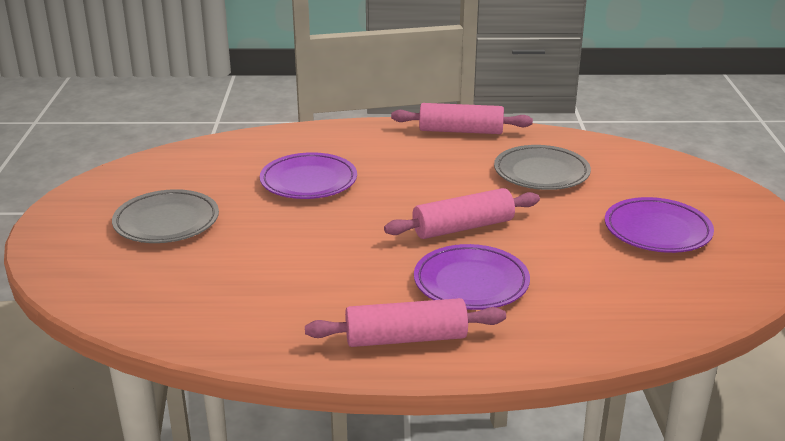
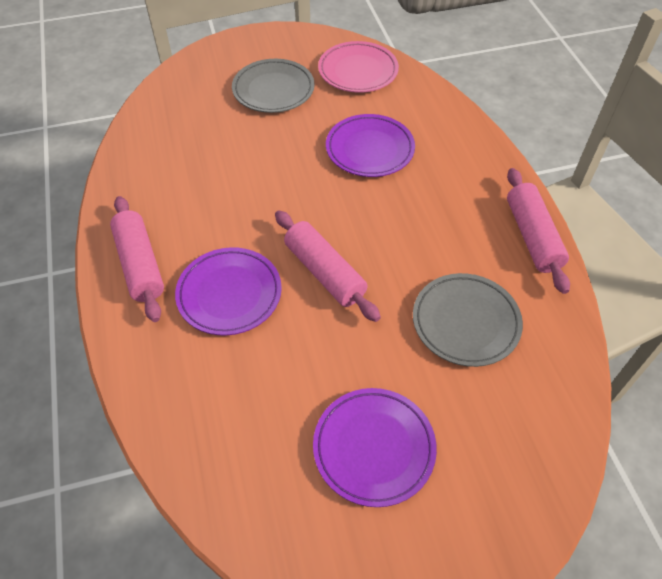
camera: 75 degrees right, 25 degrees up
none -> pink plate [318,41,399,93]

